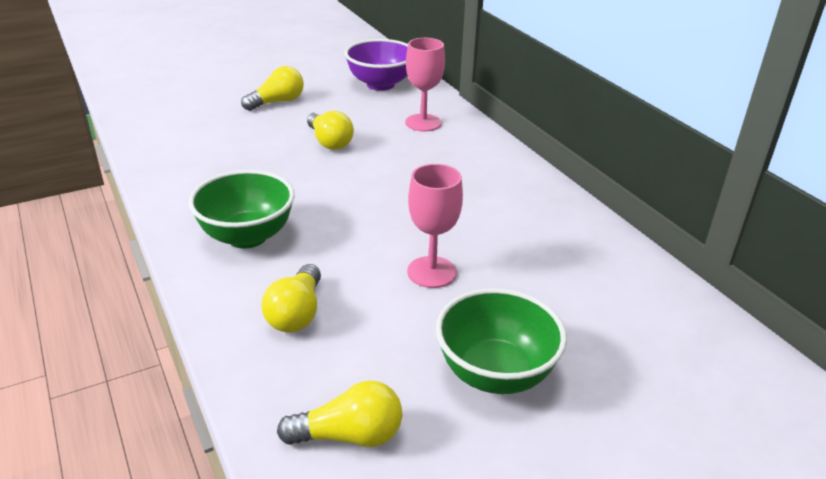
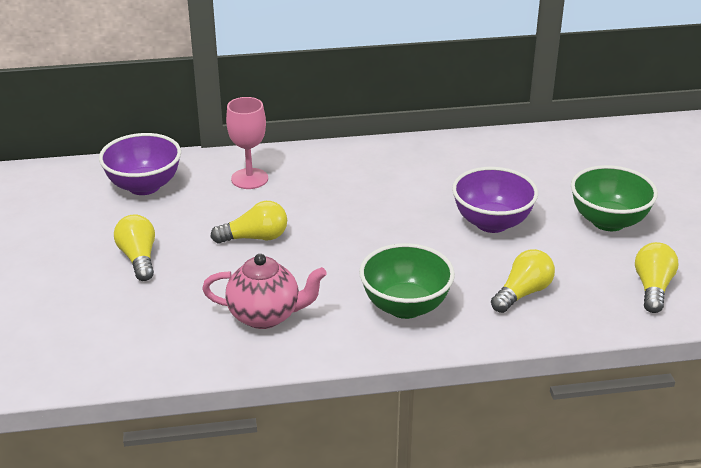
camera: 70 degrees left, 0 degrees up
yellow light bulb [262,264,321,333] -> yellow light bulb turned 75 degrees counterclockwise [491,249,555,313]
pink goblet [407,164,463,288] -> purple bowl [452,167,538,233]
none -> pink teapot [202,254,327,329]

